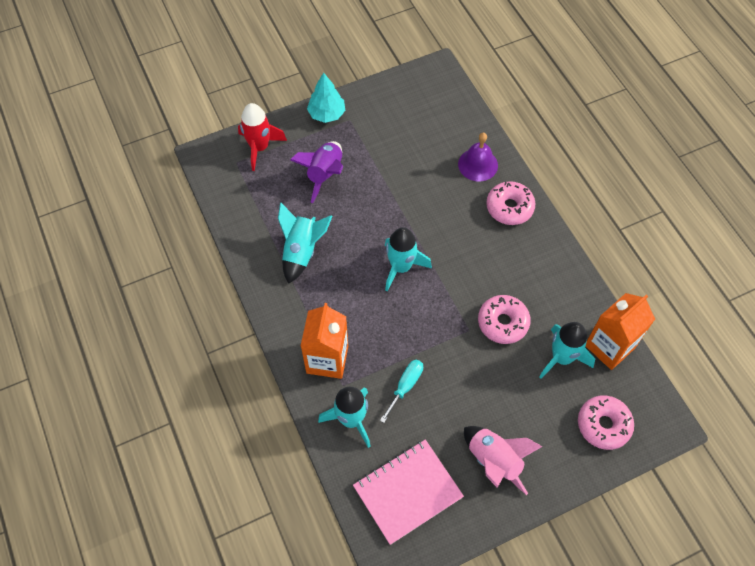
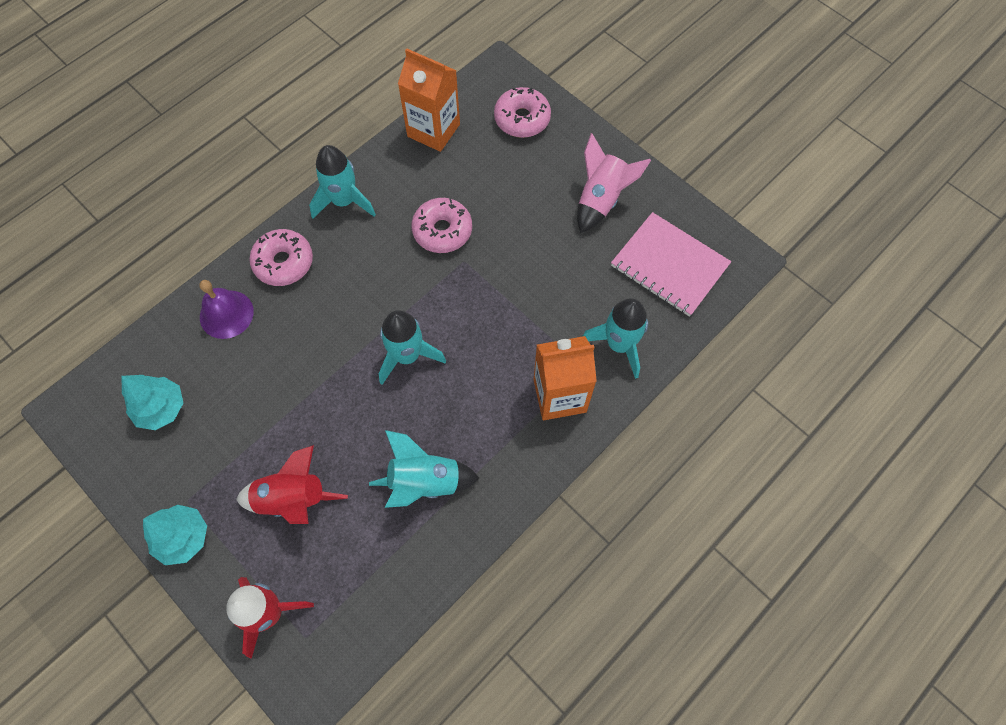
camera: 110 degrees left, 5 degrees up
purple rocket [290,141,343,203] -> red rocket [236,445,348,524]
turquoise screwdriver [380,360,423,423] -> none
turquoise rocket [539,322,595,379] -> turquoise rocket moved to [309,145,376,219]
none -> turquoise tree [121,375,183,430]

